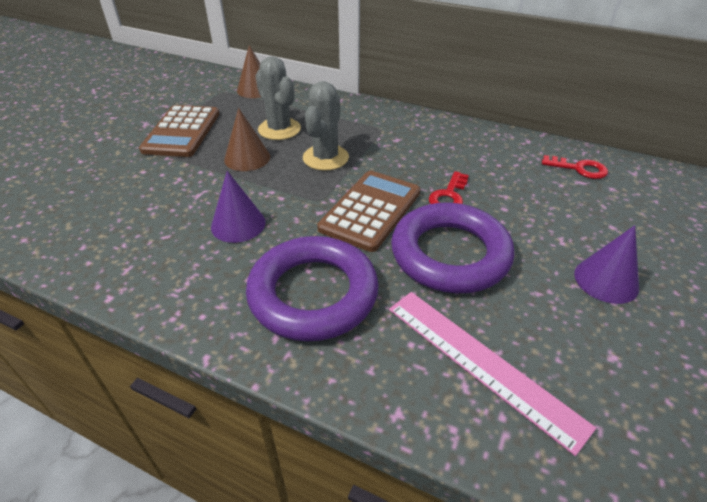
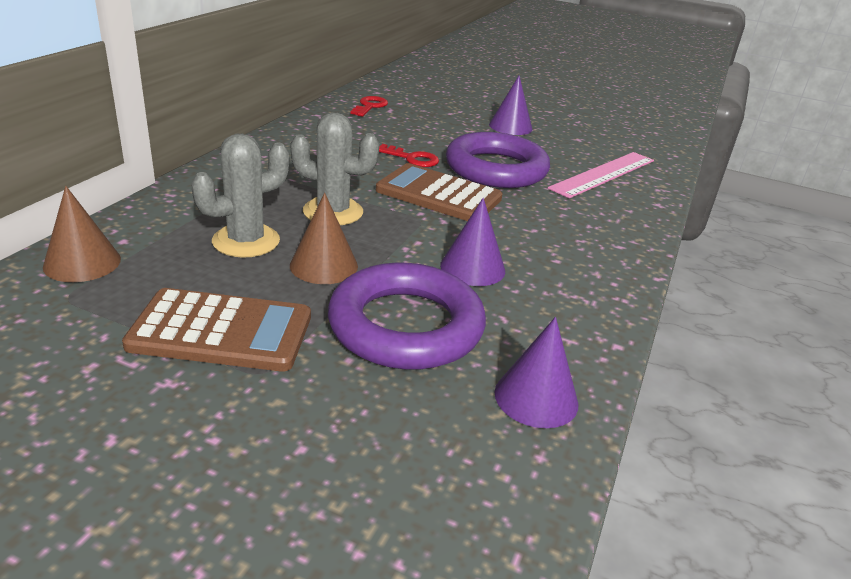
camera: 95 degrees left, 10 degrees down
purple ring [246,236,379,341] -> purple ring moved to [328,263,486,370]
none -> purple cone [495,317,578,428]

